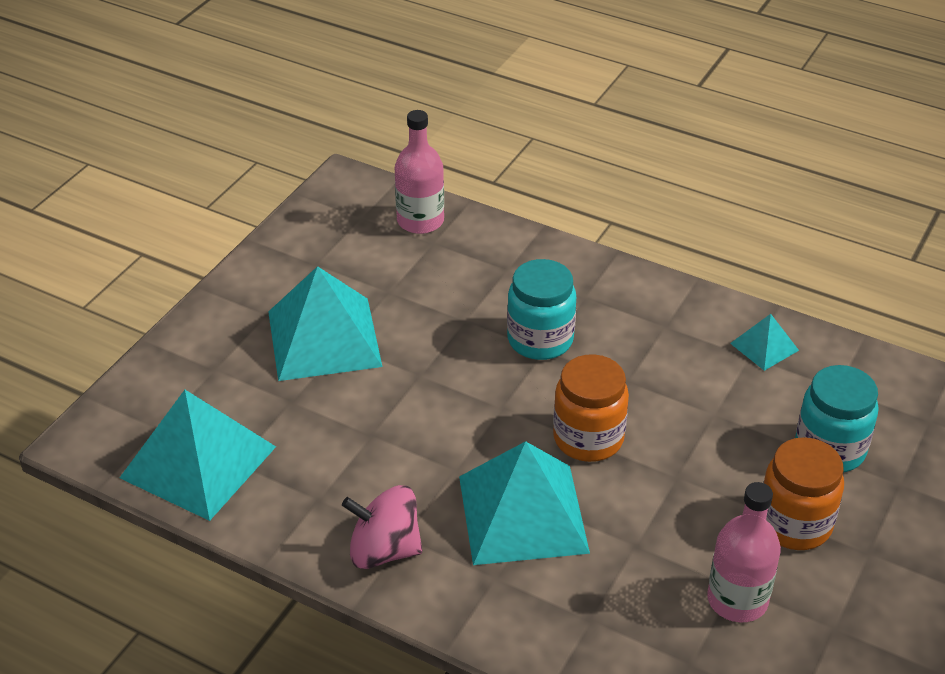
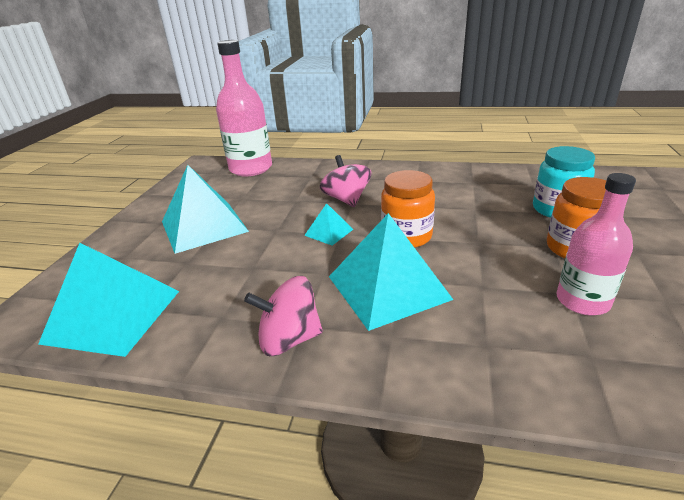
camera: 15 degrees left, 10 degrees down
pink bottle [395,110,444,234] -> pink bottle [216,40,272,176], size x1.53
turquoise jar [507,259,576,360] -> pink spinning top [320,155,371,207]
turquoise pyramid [730,314,799,371] -> turquoise pyramid moved to [304,203,353,246]

